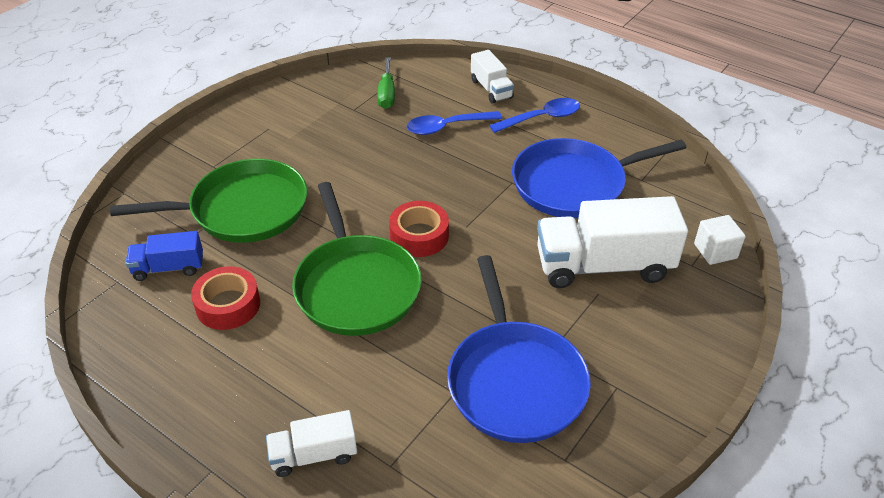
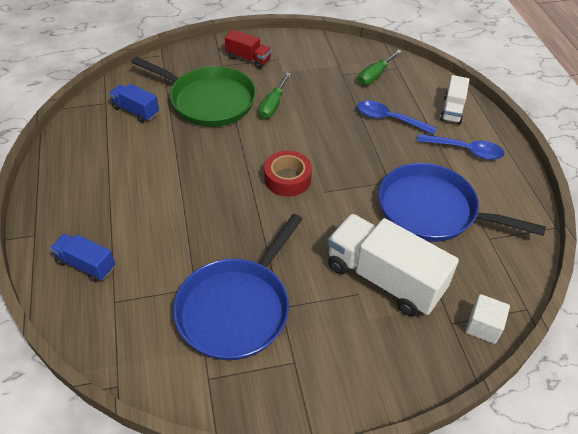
camera: 40 degrees right, 5 degrees up
red tape [191,266,260,330] -> none
white truck [266,410,357,477] -> blue truck [50,234,115,282]
green pan [292,182,422,336] -> none
none -> red truck [225,29,272,69]
none -> green screwdriver [259,73,291,119]

